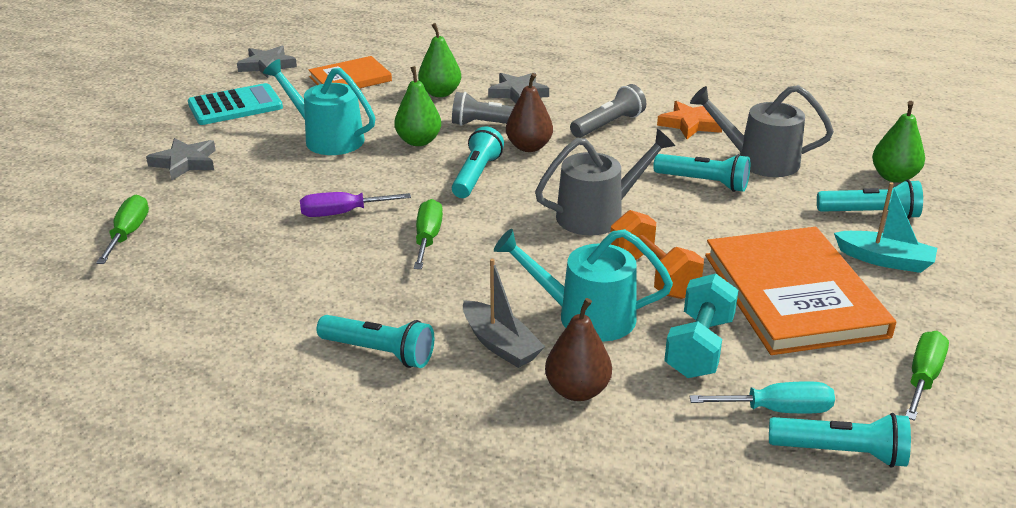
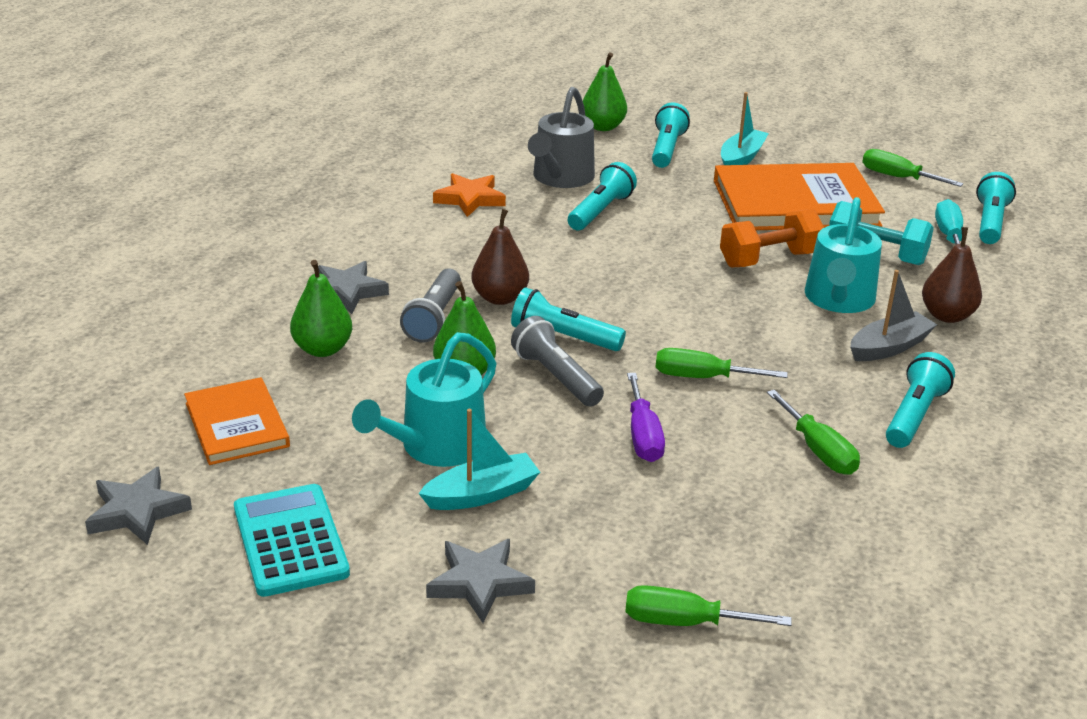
camera: 85 degrees left, 0 degrees up
grey watering can [535,129,675,236] -> none
grey flashlight [570,84,646,138] -> grey flashlight moved to [511,316,604,407]
none -> turquoise boat [418,409,540,510]
none -> green screwdriver [767,390,860,475]

